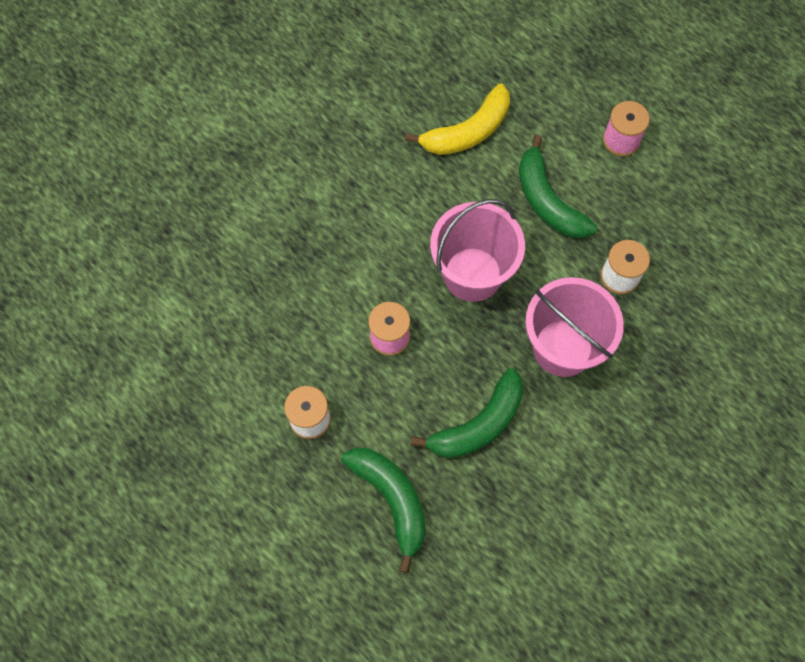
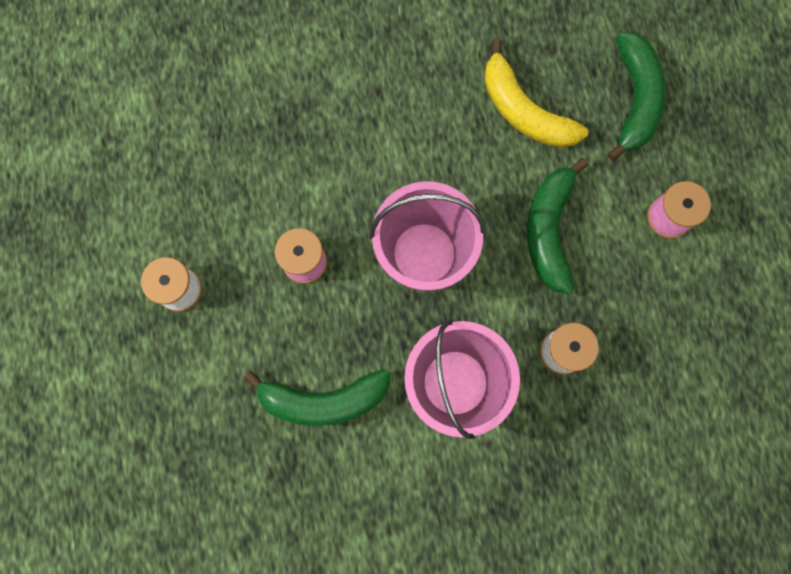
camera: 35 degrees right, 10 degrees up
green banana [341,448,425,573] -> green banana moved to [608,32,666,161]
yellow banana [405,84,510,155] -> yellow banana turned 45 degrees clockwise [484,39,588,148]

